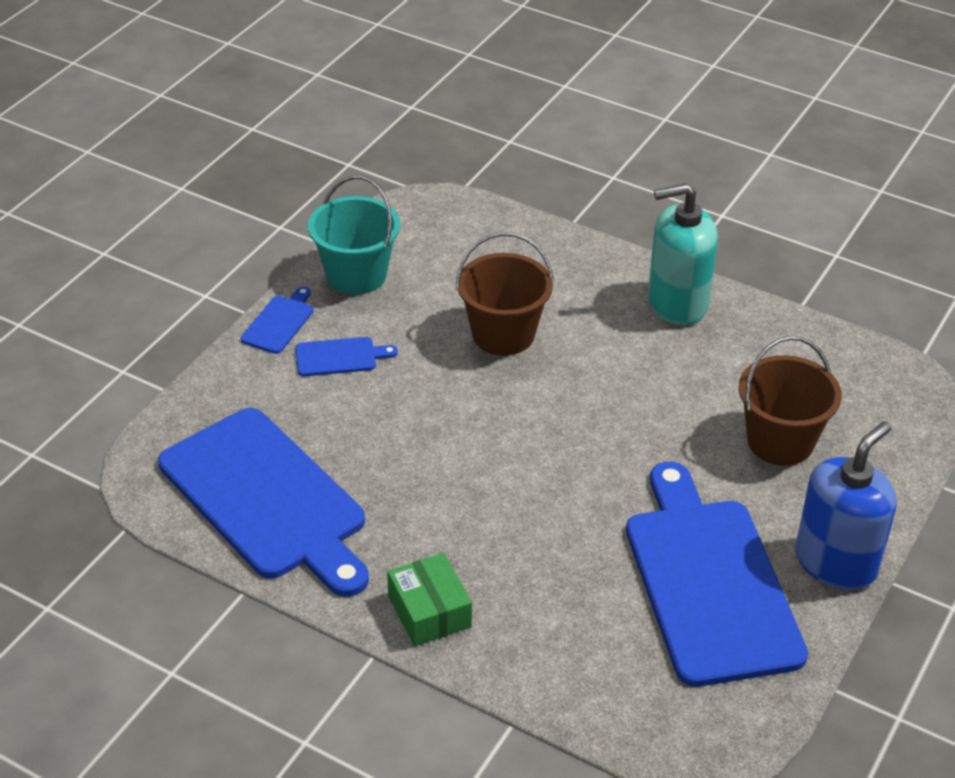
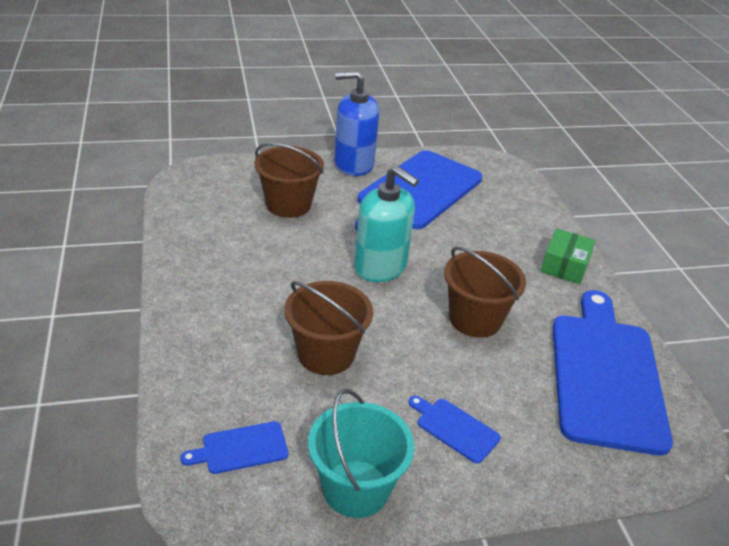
camera: 135 degrees left, 5 degrees down
blue cutting board [240,287,313,354] -> blue cutting board moved to [180,421,288,474]
turquoise soap dispenser [648,183,718,325] -> turquoise soap dispenser moved to [354,166,419,282]
none -> brown bucket [444,247,526,338]

